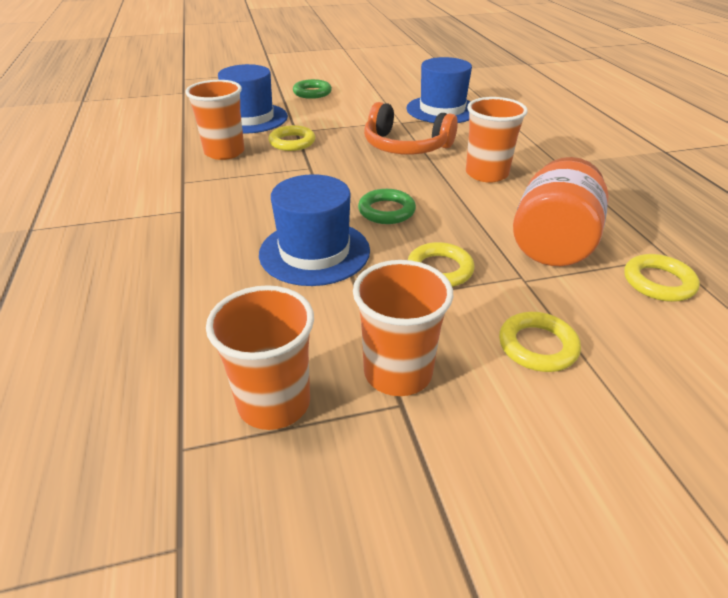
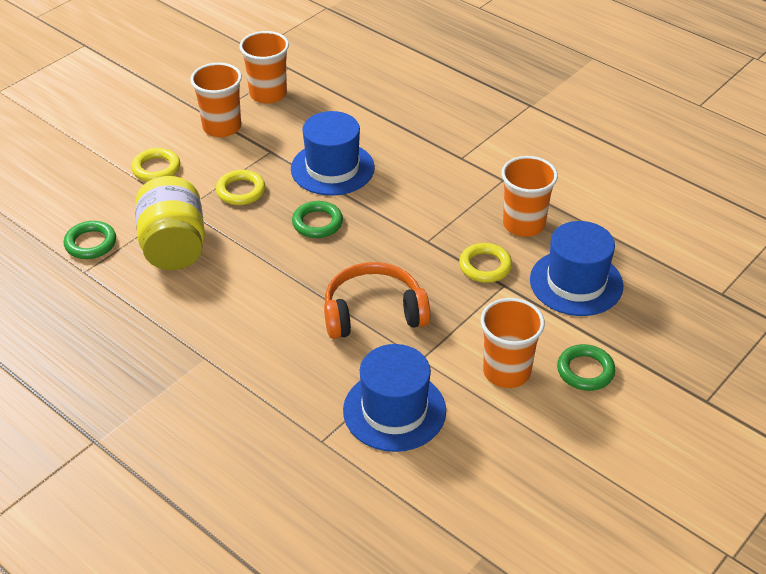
camera: 145 degrees right, 5 degrees up
orange cup [466,97,528,183] -> orange cup moved to [481,298,545,388]
orange jar [513,157,609,266] -> yellow jar [135,176,205,270]
yellow ring [624,254,700,302] -> green ring [64,221,116,259]

